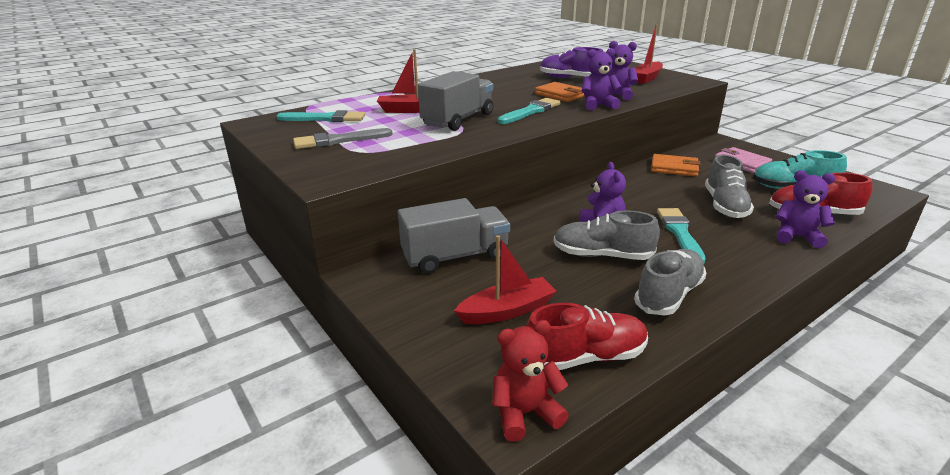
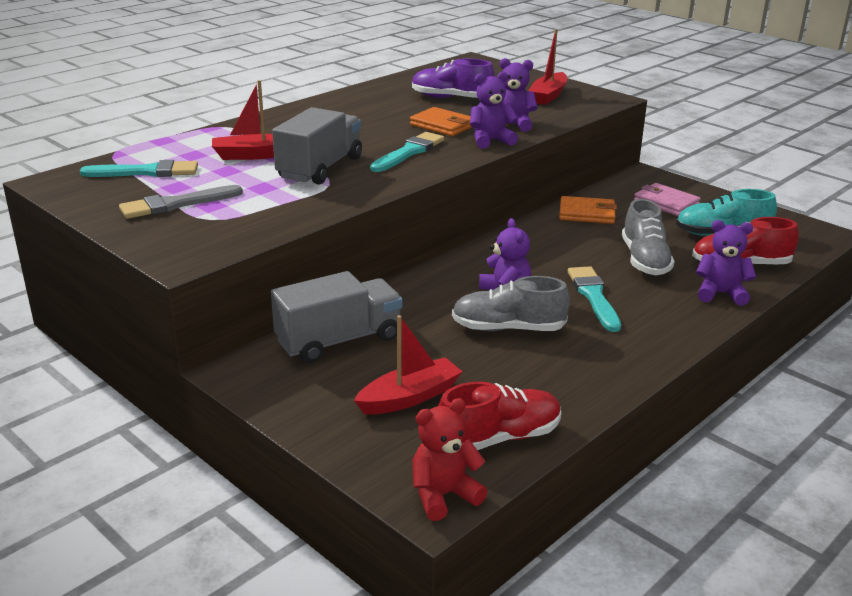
camera: 10 degrees left, 0 degrees up
grey shoe [634,249,707,315] -> none

